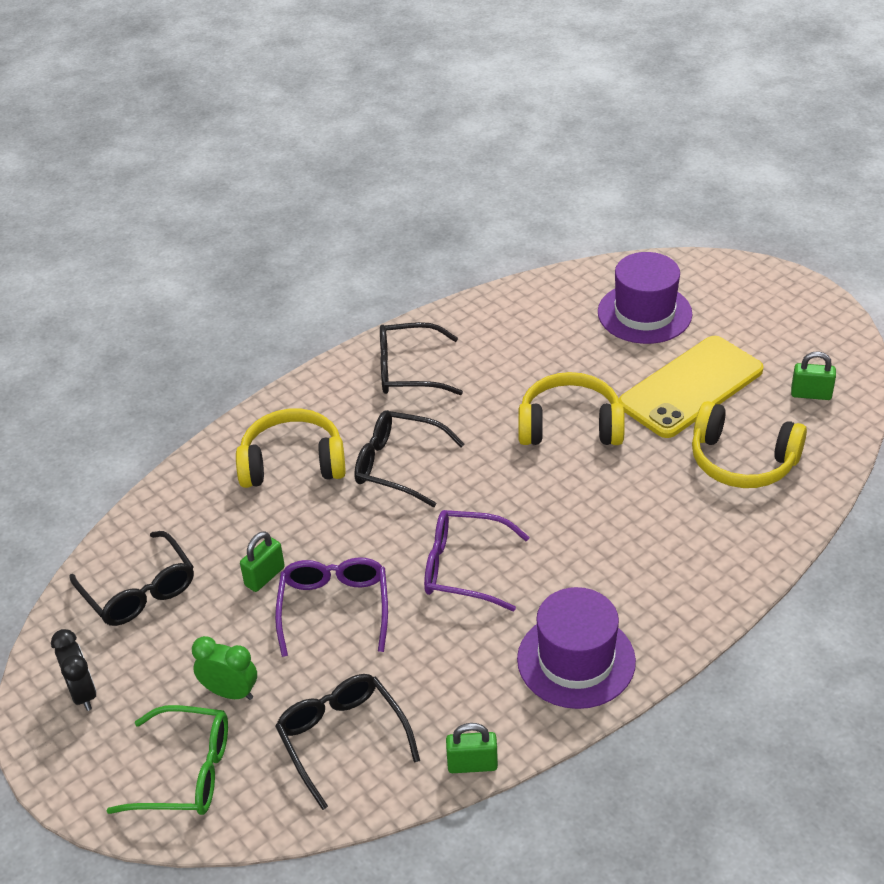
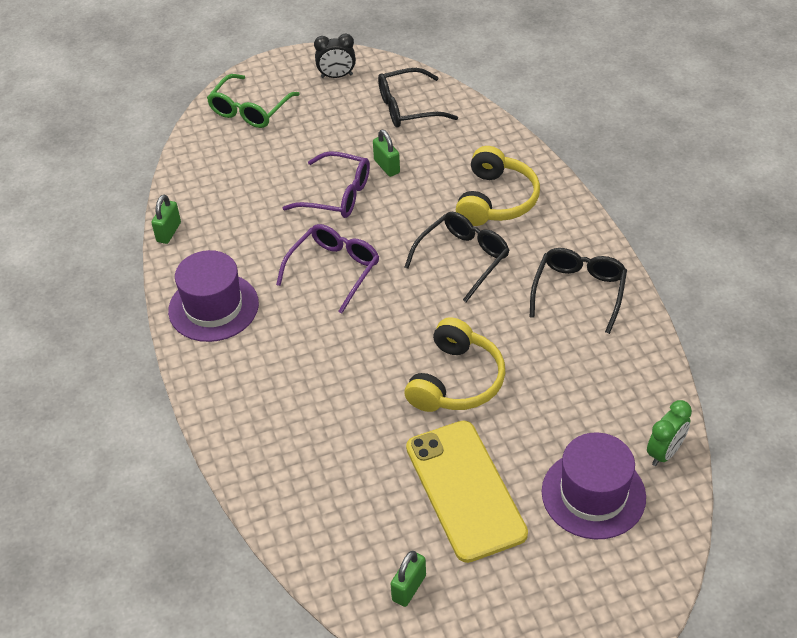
camera: 110 degrees right, 5 degrees up
green clock [192,636,257,700] -> green clock moved to [647,400,692,466]
black glasses [275,674,420,810] -> none
yellow headphones [692,401,807,488] -> none

